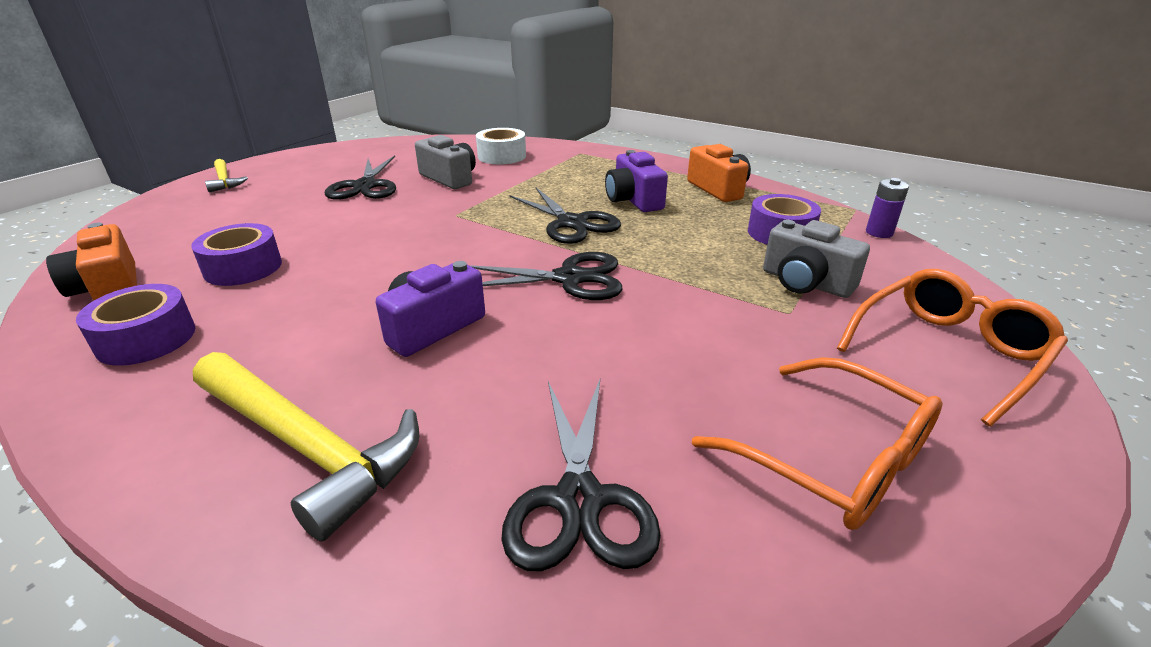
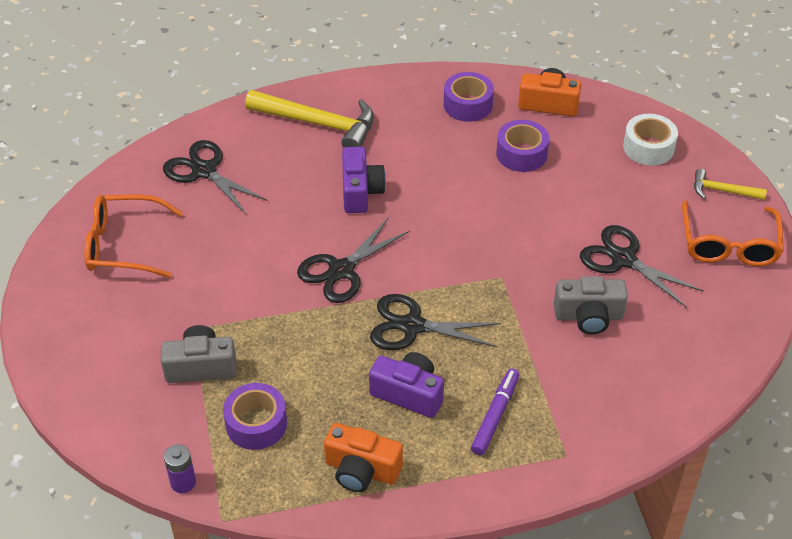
camera: 135 degrees right, 15 degrees up
yellow hammer [193,352,419,541] -> yellow hammer turned 150 degrees counterclockwise [245,90,374,148]
white tape [476,128,526,164] -> white tape moved to [623,114,678,166]
orange glasses [837,269,1068,426] -> orange glasses moved to [682,200,784,266]
none -> purple marker [471,368,519,455]

